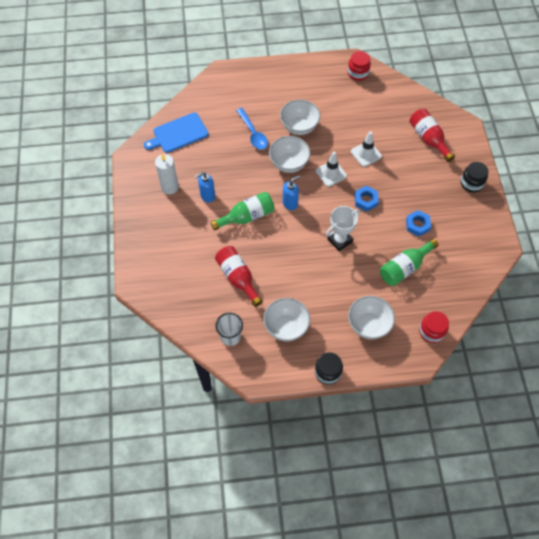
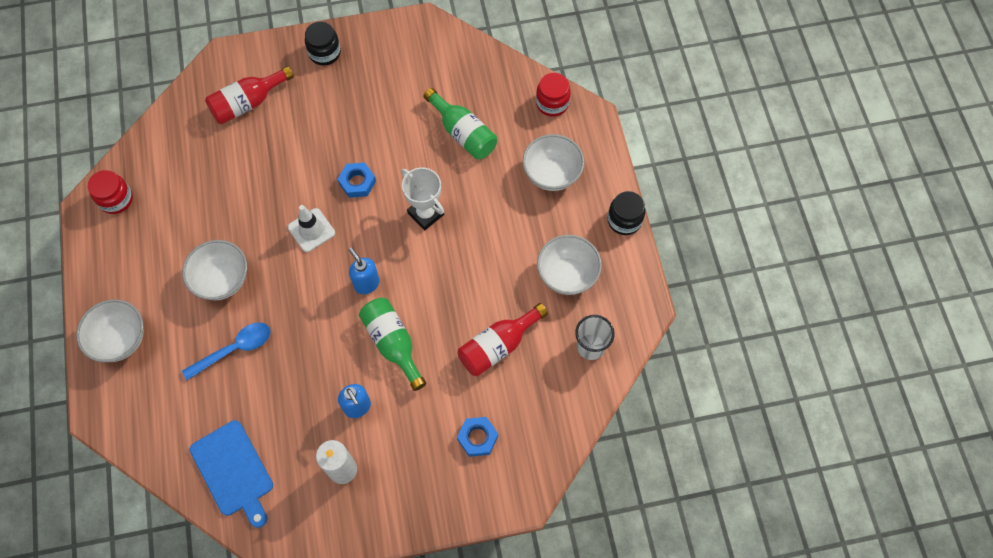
camera: 95 degrees left, 5 degrees up
white bowl [269,136,310,173] -> white bowl moved to [76,299,144,362]
white traffic cone [351,131,382,167] -> none
blue nut [406,210,431,236] -> blue nut moved to [457,417,498,457]

